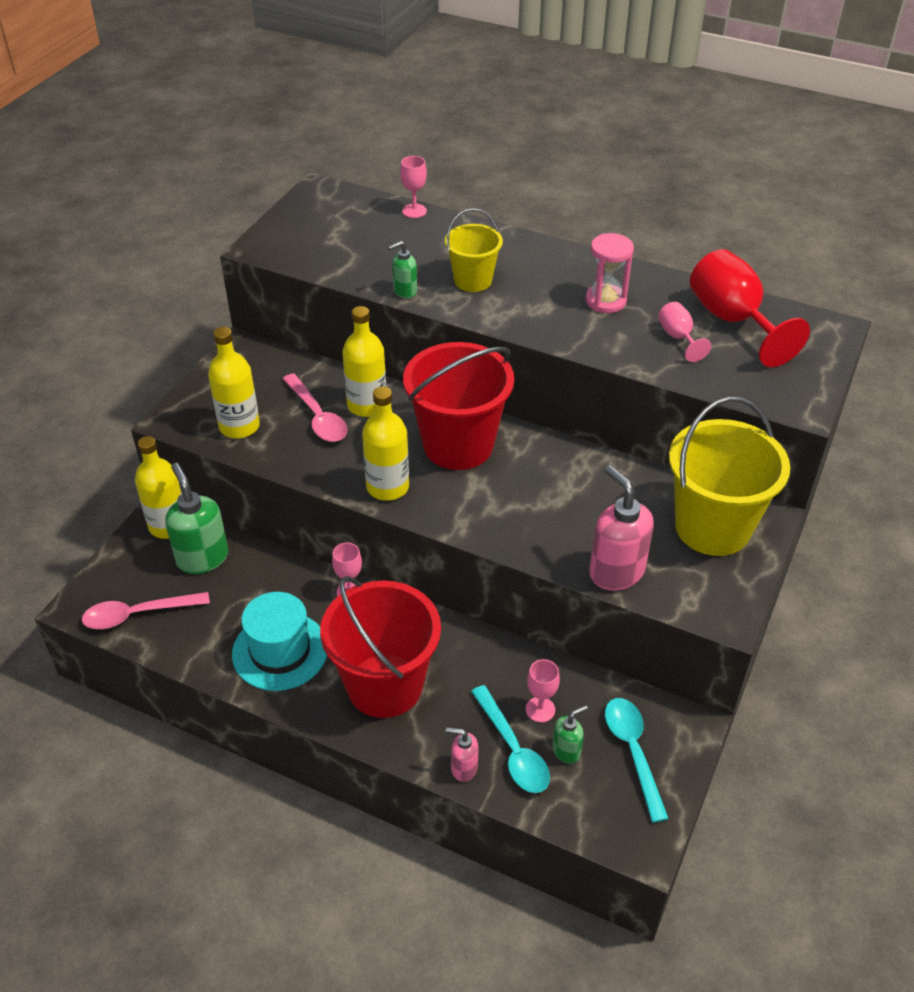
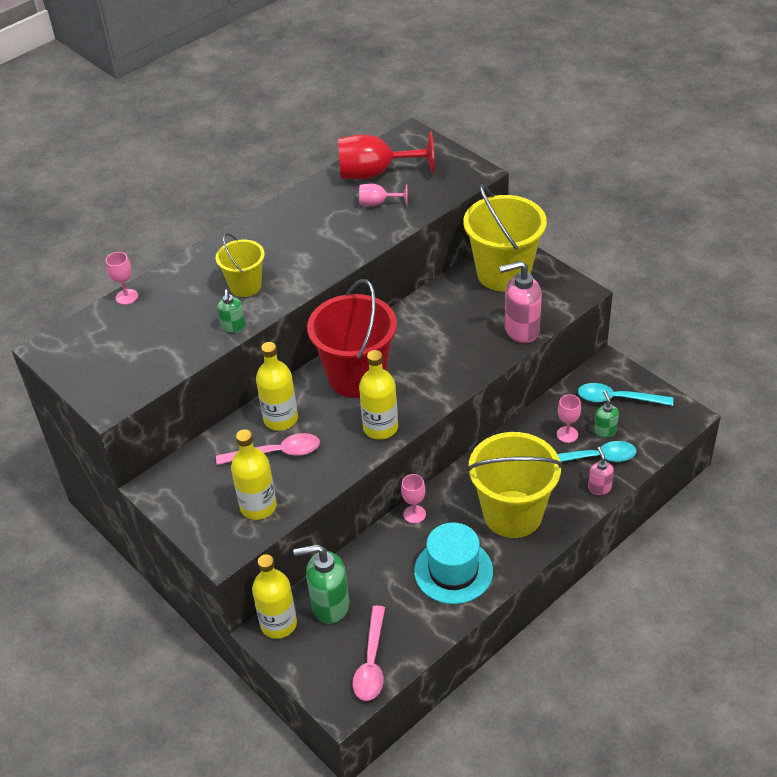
camera: 65 degrees left, 0 degrees up
red bucket [320,576,441,718] -> yellow bucket [467,432,563,538]
pink soap dispenser [446,728,478,782] -> pink soap dispenser turned 135 degrees clockwise [588,447,614,495]
pink hourglass [585,233,634,313] -> none

